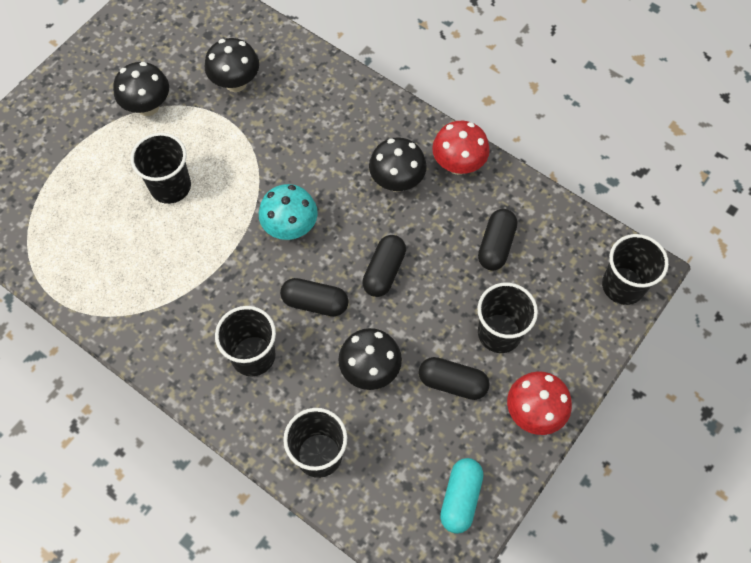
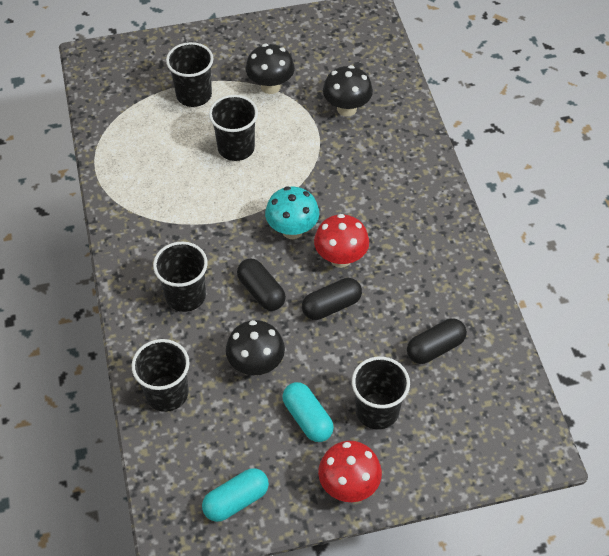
camera: 40 degrees right, 10 degrees down
black mushroom [369,137,427,192] -> none
black capsule [419,357,490,400] -> turquoise capsule [282,382,334,442]
red mushroom [432,121,490,175] -> red mushroom moved to [314,214,369,268]
black cup [602,234,669,305] -> black cup moved to [166,42,213,107]

